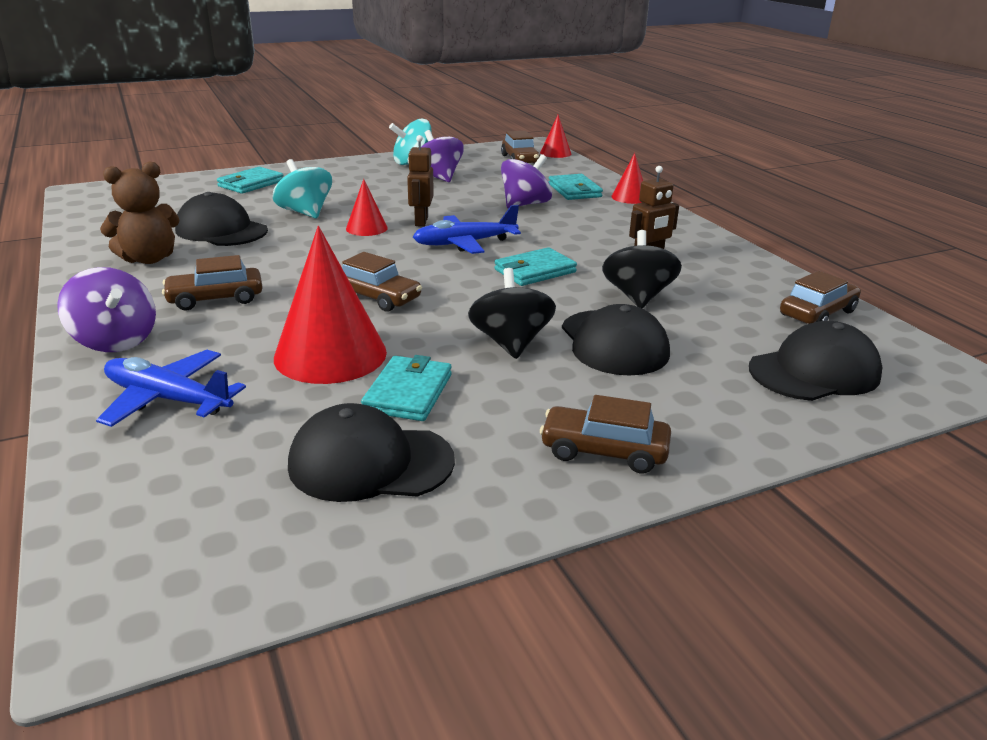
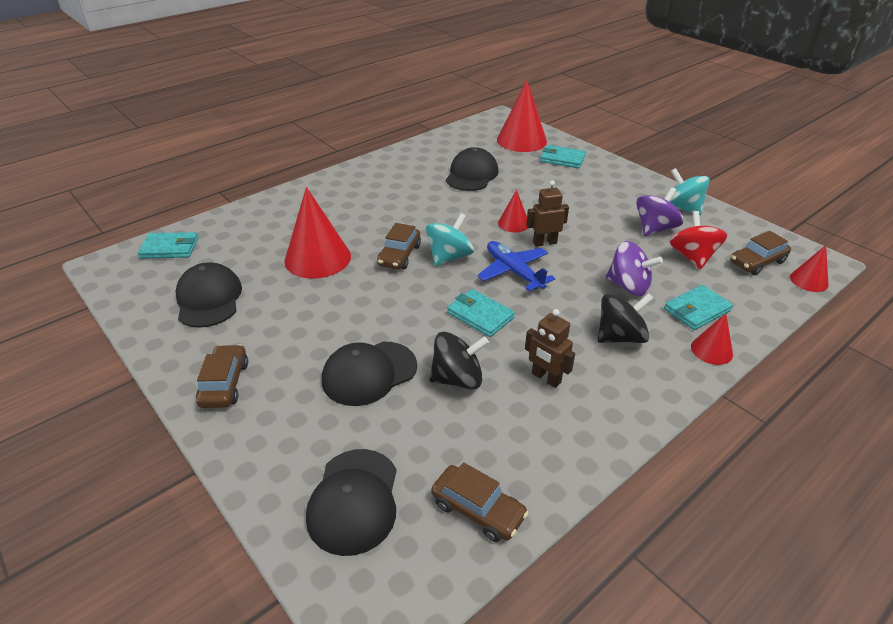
camera: 75 degrees right, 10 degrees up
purple spinning top [57,267,156,352] -> none
blue plane [96,350,246,427] -> none
brown teddy bear [100,161,180,264] -> none
brown car [162,255,263,310] -> none
turquoise spinning top [272,159,332,218] -> turquoise spinning top moved to [426,213,474,266]
turquoise wallet [361,355,452,421] -> turquoise wallet moved to [138,232,199,258]
black spinning top [468,268,556,359] -> black spinning top moved to [598,293,654,343]
black cap [749,321,883,401] -> black cap turned 45 degrees clockwise [306,449,397,556]
none -> red cone [497,80,547,152]
none -> red spinning top [670,211,727,269]

